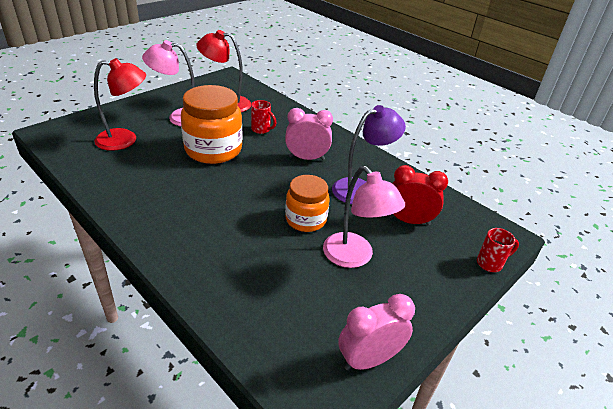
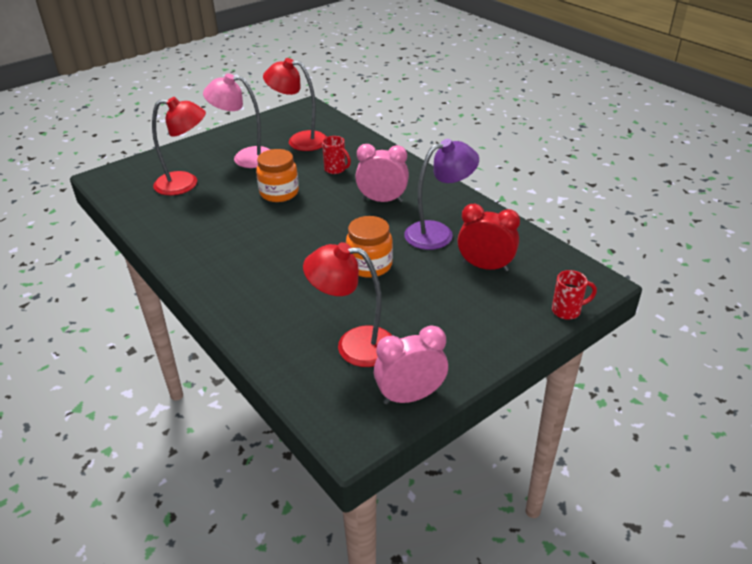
camera: 10 degrees right, 0 degrees up
orange jar [181,85,243,164] -> orange jar [256,149,299,202], size x0.62
pink lamp [323,166,405,268] -> none
none -> red lamp [303,242,392,367]

